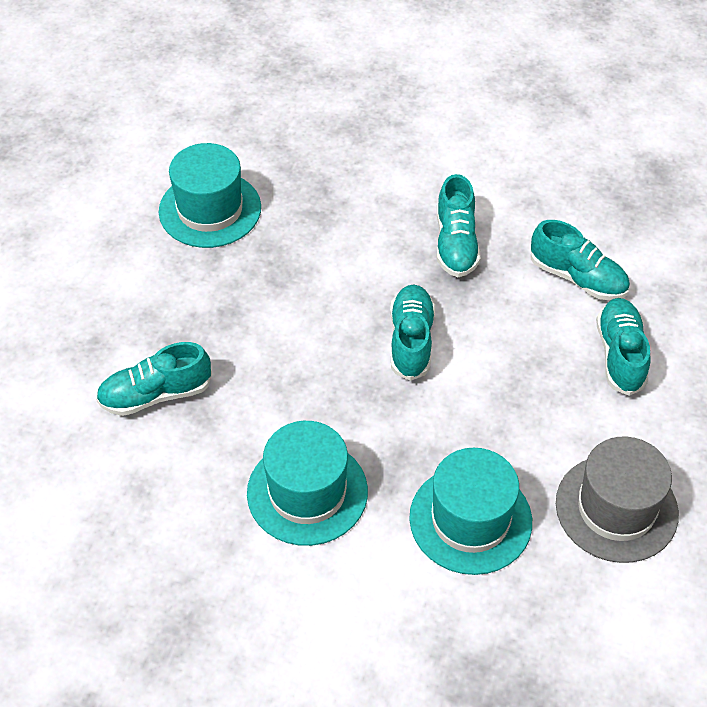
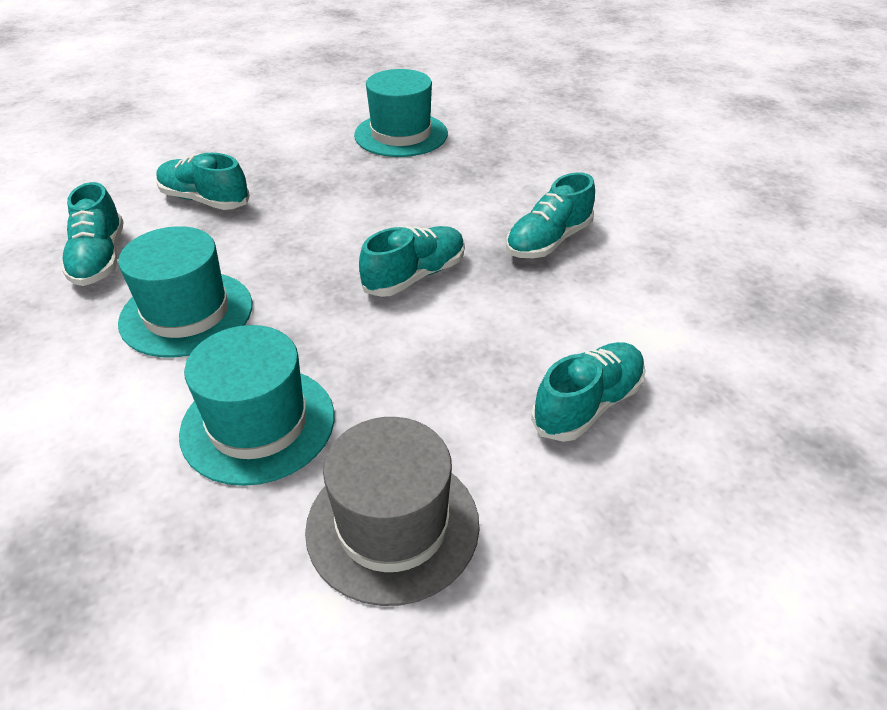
camera: 45 degrees right, 10 degrees down
turquoise shoe [531,220,630,300] -> turquoise shoe moved to [61,182,123,286]

